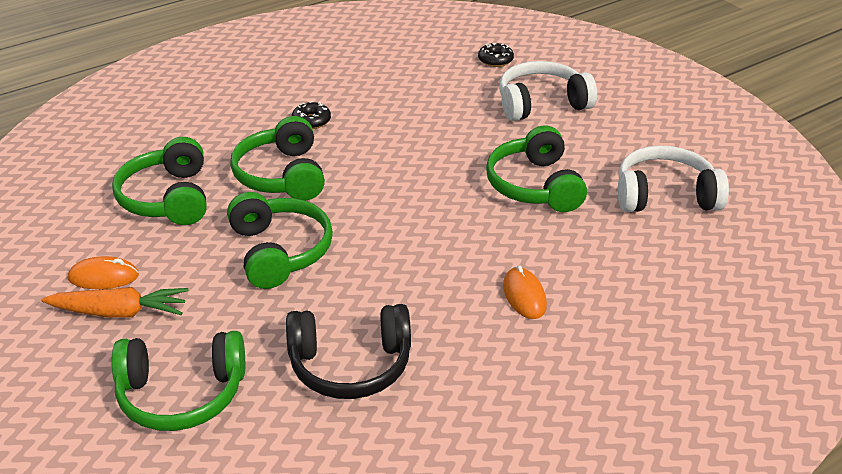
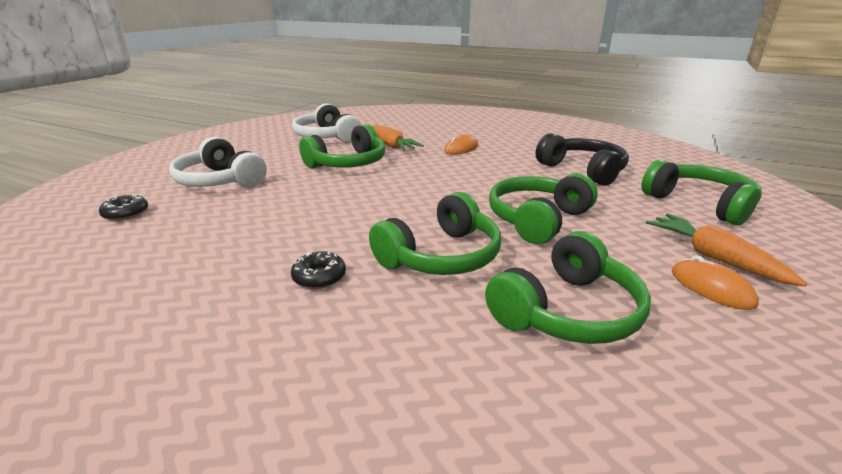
camera: 120 degrees left, 10 degrees down
none -> orange carrot [372,125,424,151]

